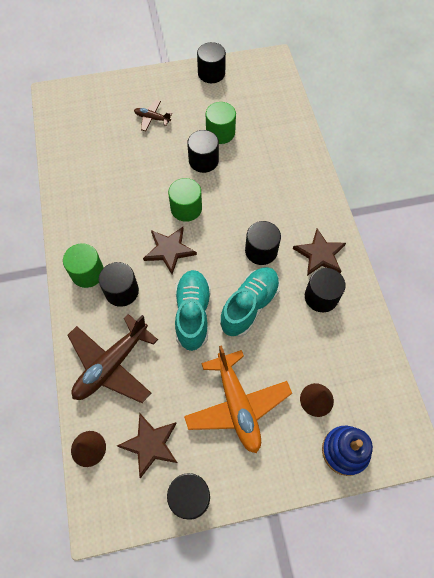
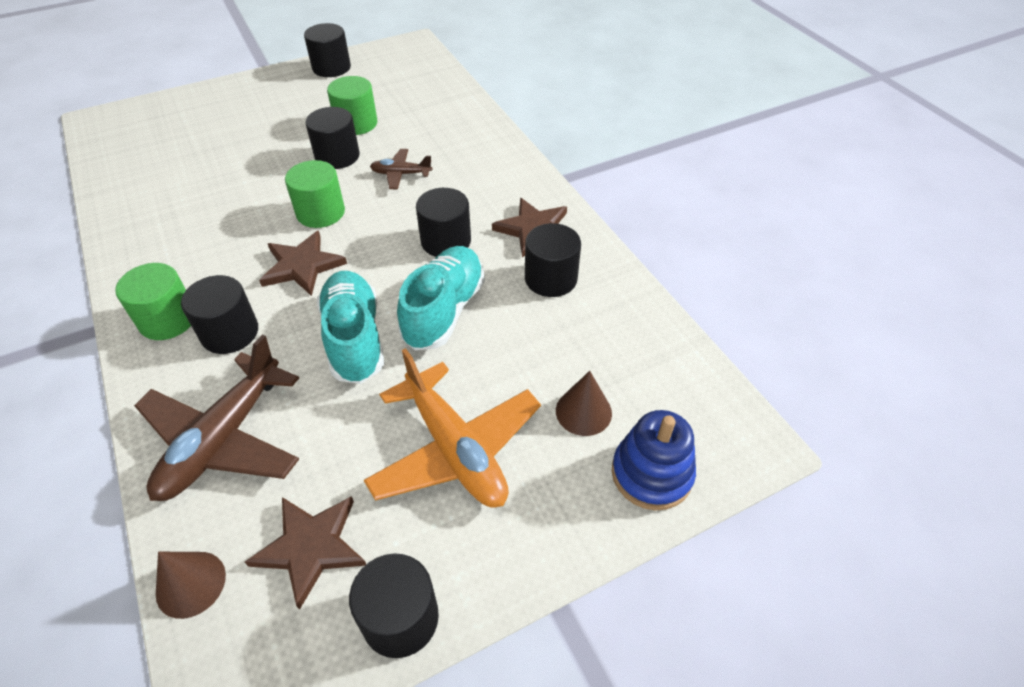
camera: 15 degrees left, 15 degrees down
brown plane [134,100,172,131] -> brown plane moved to [370,149,432,190]

